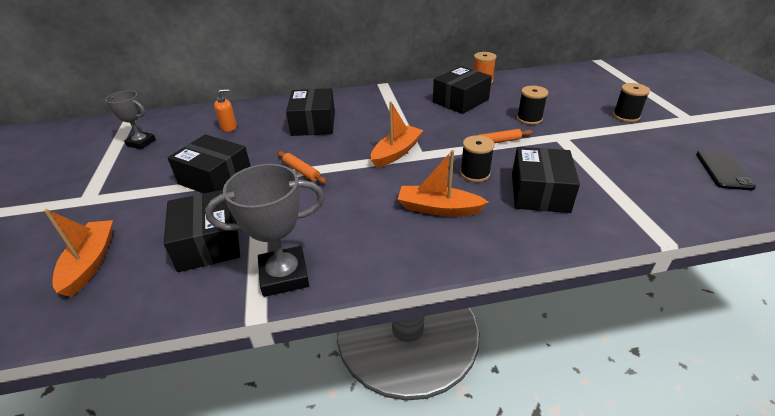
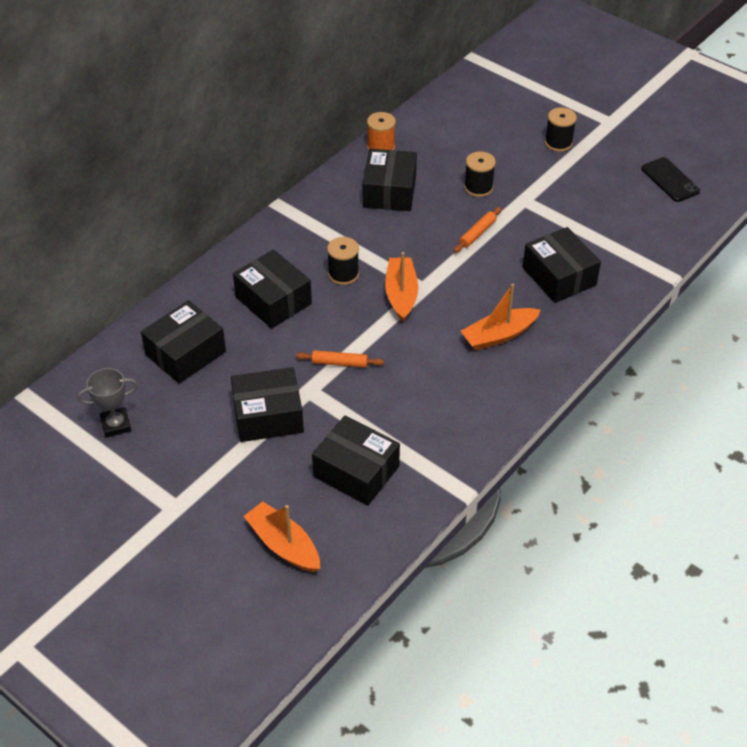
camera: 40 degrees left, 10 degrees up
grey trophy [205,164,324,297] -> none
orange soap dispenser [214,89,237,132] -> black box [141,301,226,384]
black spool [460,135,495,182] -> black spool moved to [327,237,359,285]

